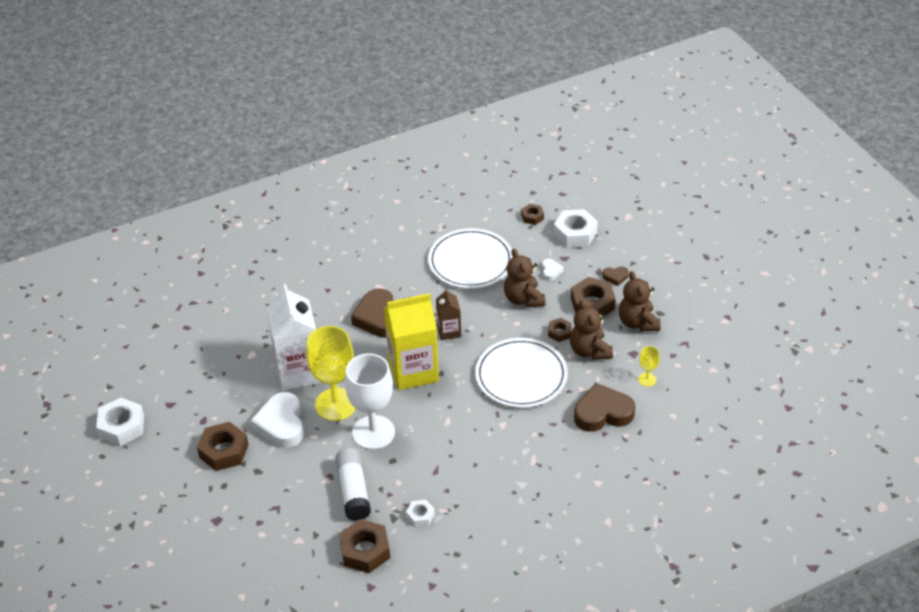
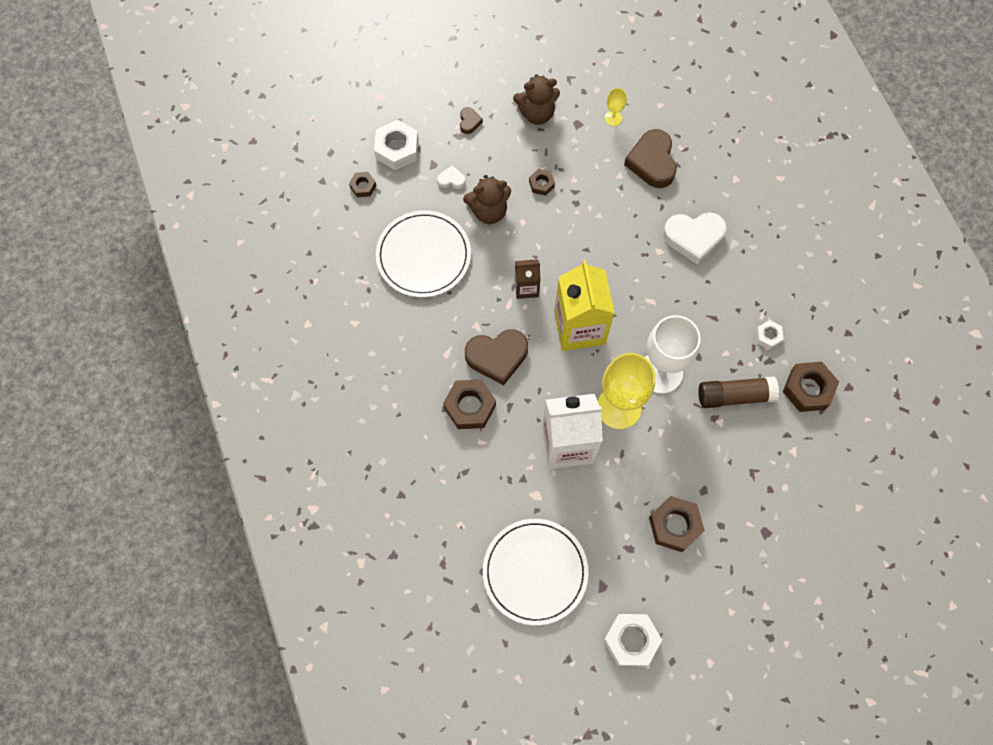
camera: 85 degrees left, 25 degrees up
white heart [251,392,304,448] -> white heart moved to [663,212,727,265]
white glue stick [335,448,371,521] -> brown glue stick [698,377,779,408]
white plate [475,338,568,408] -> white plate moved to [483,519,589,625]
brown teddy bear [570,300,613,360] -> none
brown nut [571,277,616,315] -> brown nut moved to [443,379,496,429]

